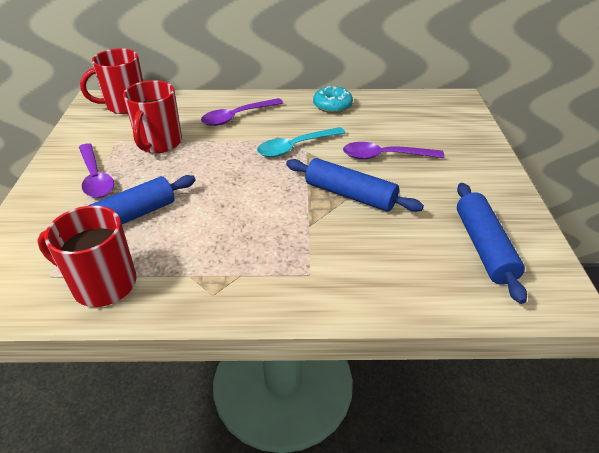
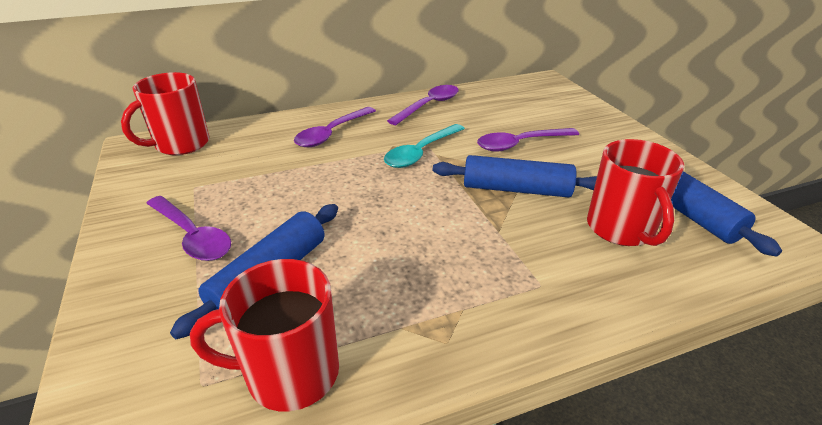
camera: 20 degrees left, 5 degrees down
red mug [123,80,182,153] -> red mug moved to [587,139,684,246]
turquoise donut [313,86,353,113] -> purple spoon [387,85,459,125]

